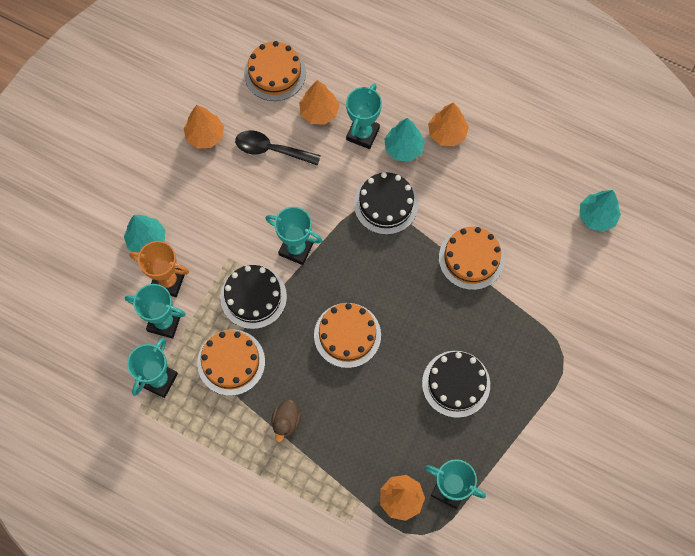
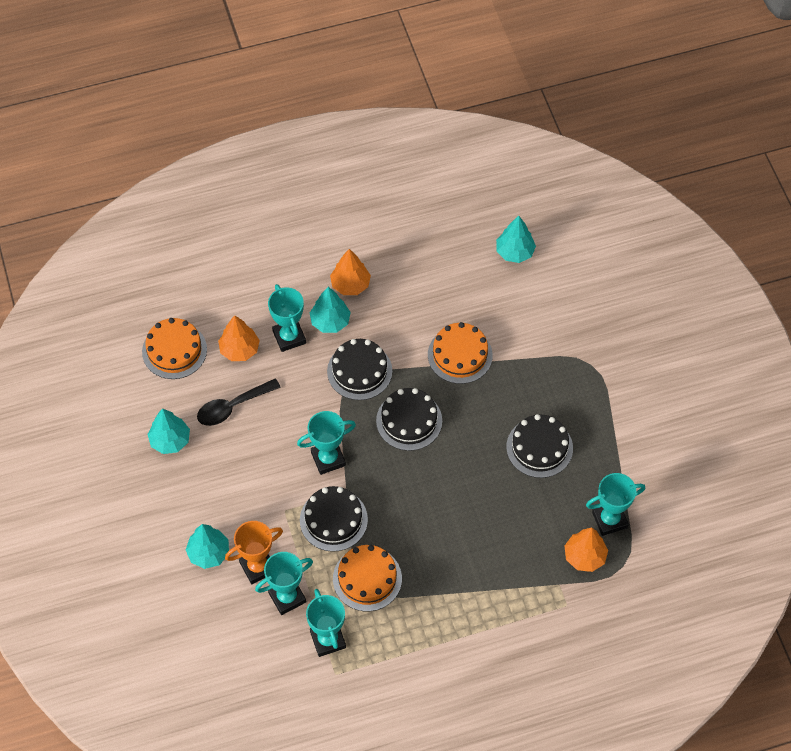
camera: 45 degrees left, 10 degrees down
orange tree [184,105,224,149] -> turquoise tree [147,408,190,454]
brown duck [271,400,301,442] -> none
orange cake [314,303,381,368] -> none
none -> black cake [376,388,442,451]

